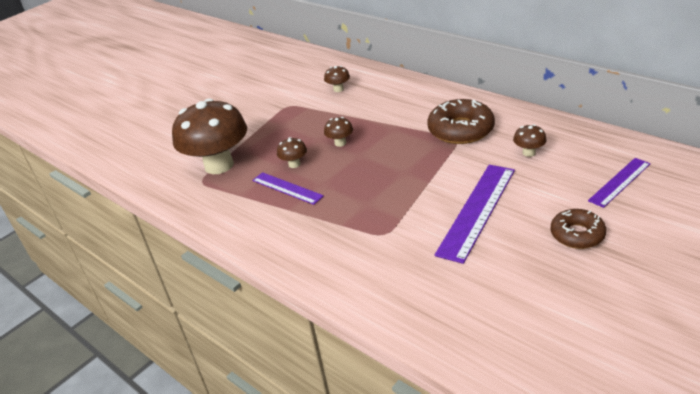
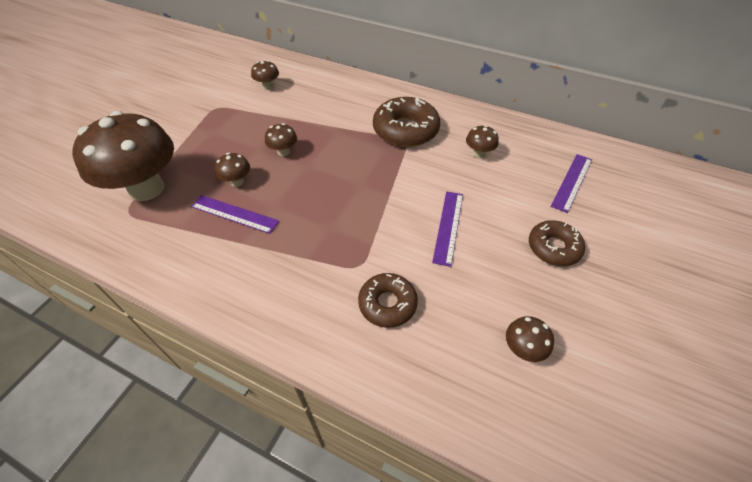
camera: 20 degrees left, 15 degrees up
purple ruler [435,165,515,264] -> purple ruler [432,191,463,267], size x0.60
none -> brown donut [358,273,418,328]
none -> brown mushroom [506,316,554,362]

